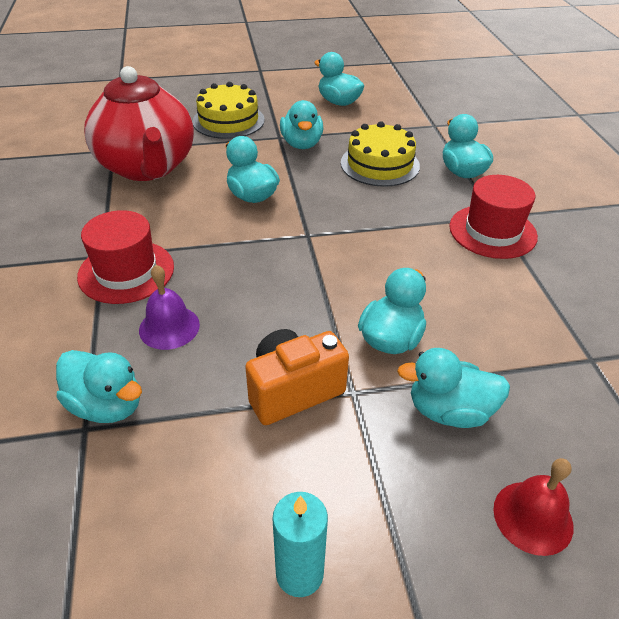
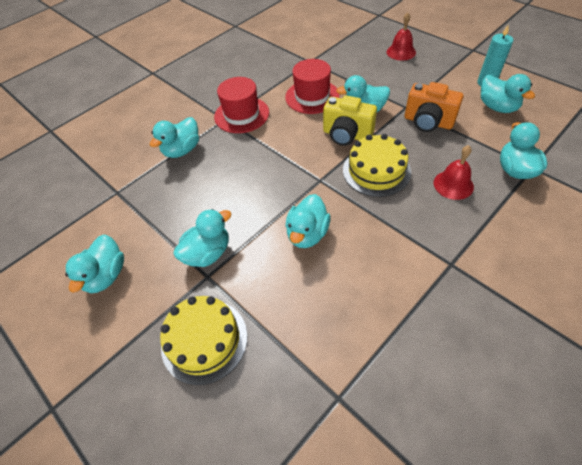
camera: 120 degrees left, 10 degrees up
red hat [77,210,174,304] -> red hat moved to [285,59,339,114]
red teapot [84,66,194,181] -> none
purple bell [139,265,200,350] -> red bell [434,145,474,200]
yellow cake [341,121,420,187] -> yellow cake moved to [343,134,411,197]
turquoise duck [397,348,510,428] -> turquoise duck moved to [481,74,535,113]
none -> yellow camera [323,95,377,146]

